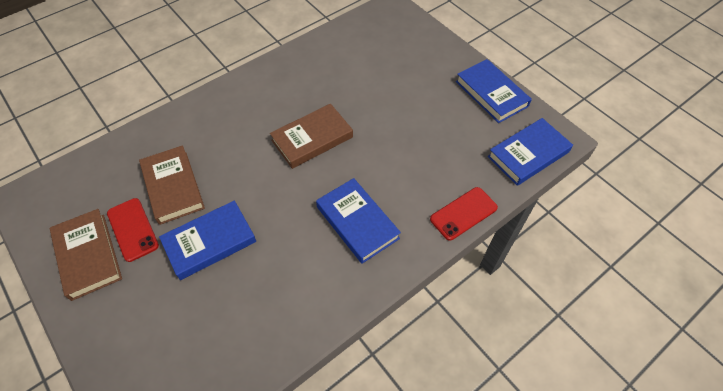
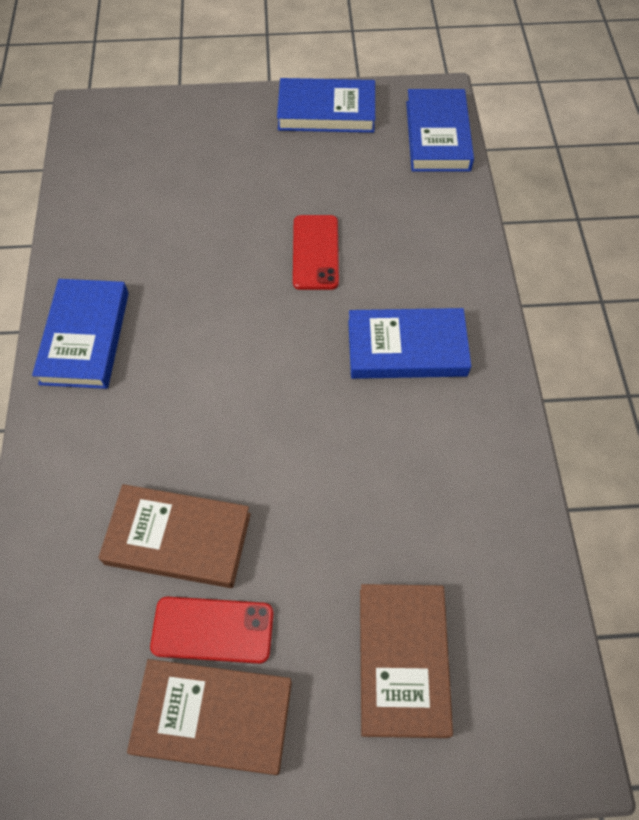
camera: 55 degrees left, 5 degrees up
blue book [159,200,256,280] -> blue book moved to [32,279,129,389]
brown book [270,104,353,169] -> brown book moved to [360,584,453,738]
red phone [430,187,498,241] -> red phone moved to [293,215,339,290]

